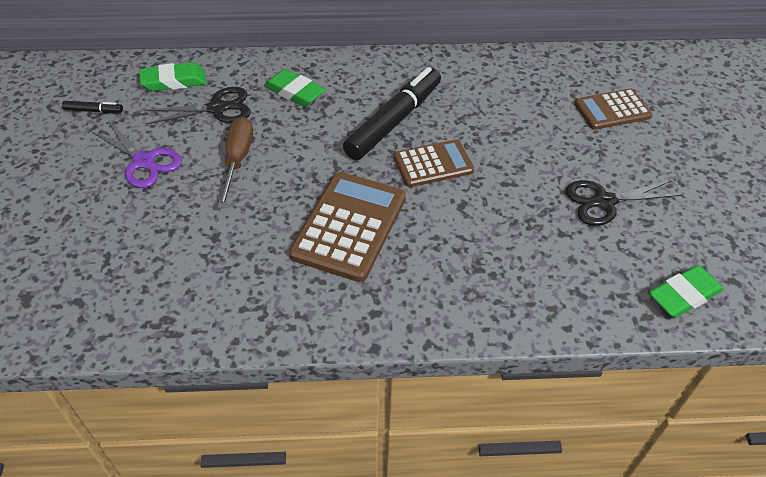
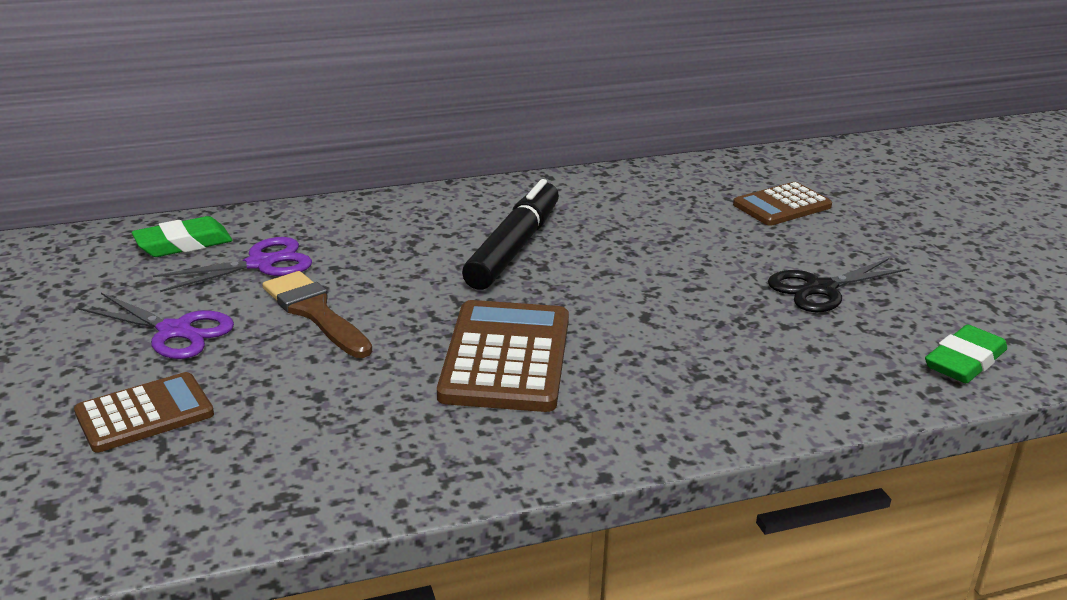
camera: 15 degrees left, 20 degrees down
black marker [62,101,123,113] -> none
black scissors [144,87,251,125] -> purple scissors [153,237,312,292]
brown screwdriver [217,117,253,208] -> brown brush [262,271,372,358]
green eraser [264,69,326,107] -> none
brown calculator [394,139,474,187] -> brown calculator moved to [74,372,214,452]

